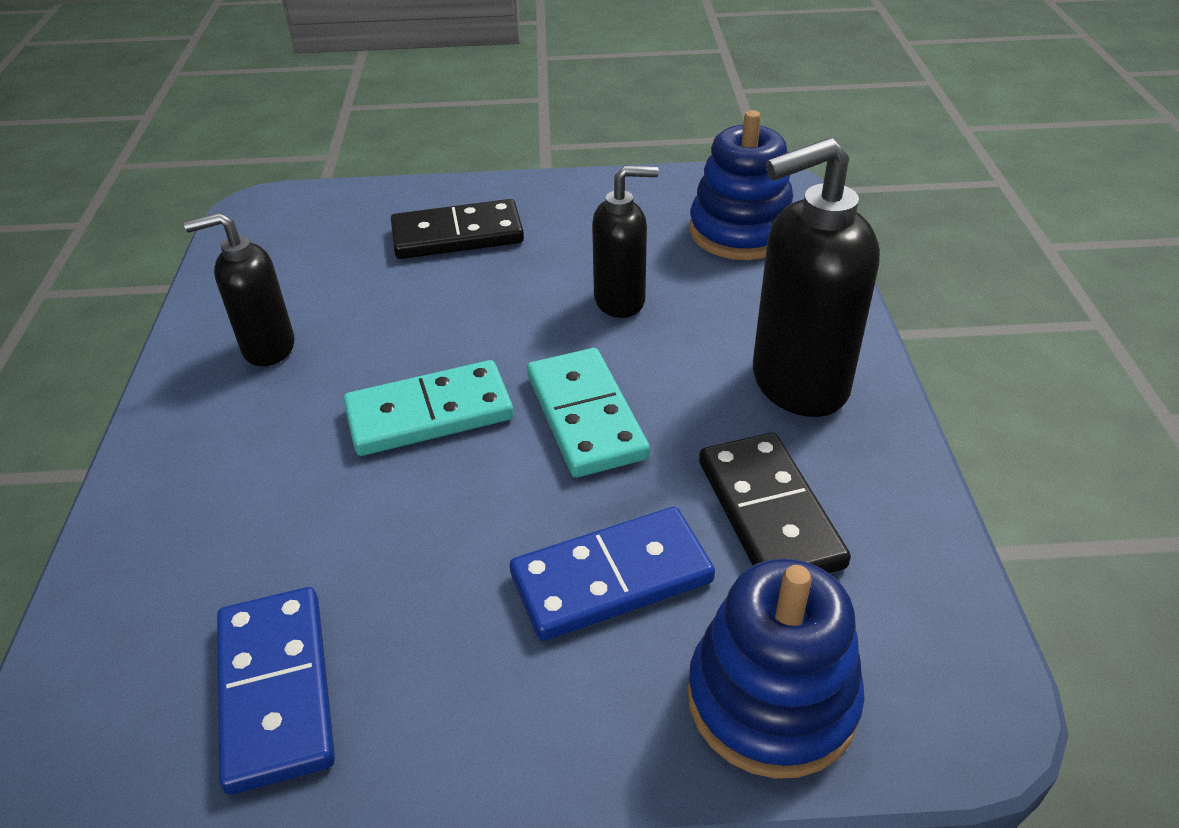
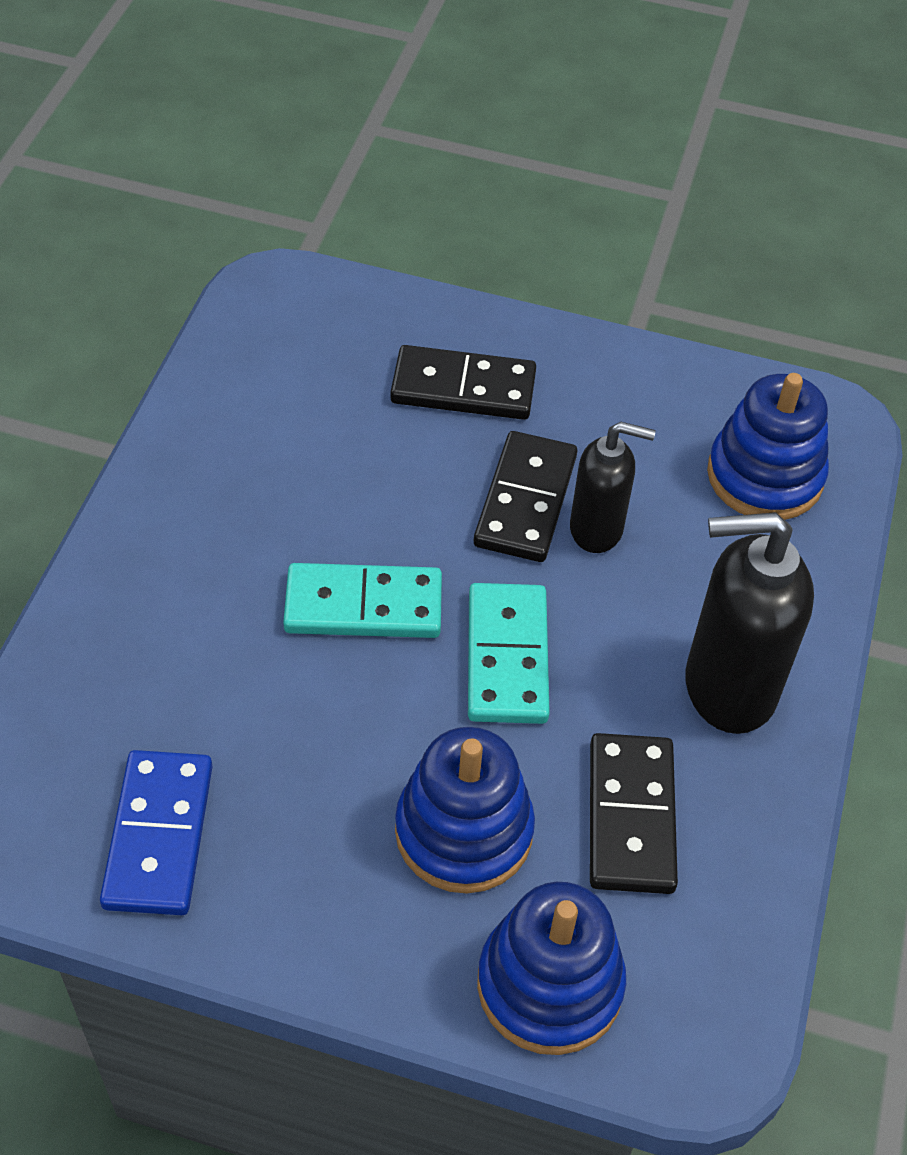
camera: 15 degrees right, 10 degrees up
black soap dispenser [184,212,295,366] -> none
blue domino [510,507,715,641] -> blue stacking toy [395,727,535,894]
none -> black domino [474,431,577,562]

